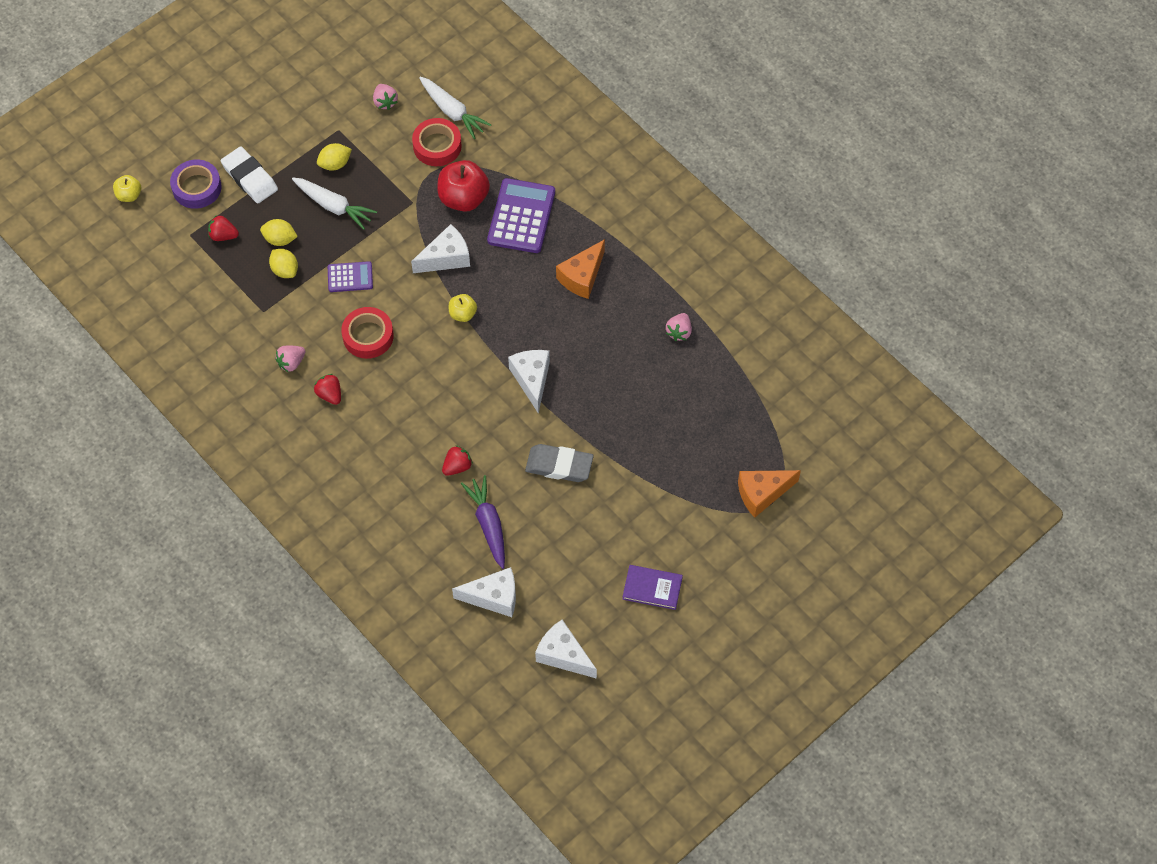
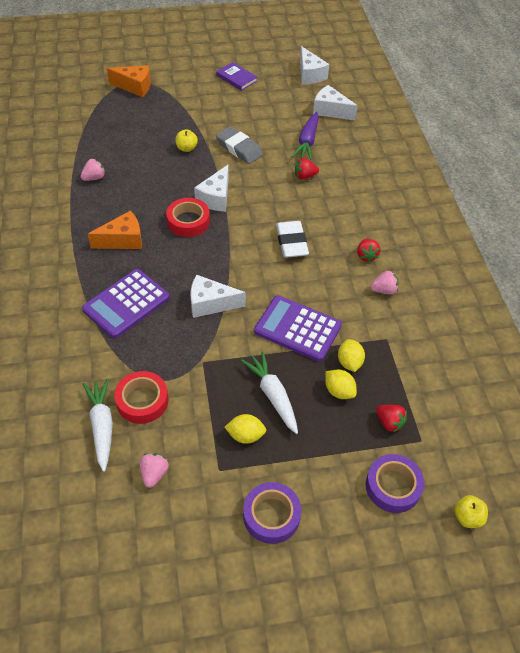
camera: 150 degrees left, 10 degrees down
white eraser [221,146,278,203] -> white eraser moved to [276,221,309,258]
purple calculator [328,261,373,292] -> purple calculator [254,295,342,362], size x1.78
red tape [341,307,394,359] -> red tape moved to [166,198,210,237]
red apple [437,160,490,212] -> none
yellow apple [449,294,477,322] -> yellow apple moved to [175,129,198,152]
none -> purple tape [243,482,301,544]

